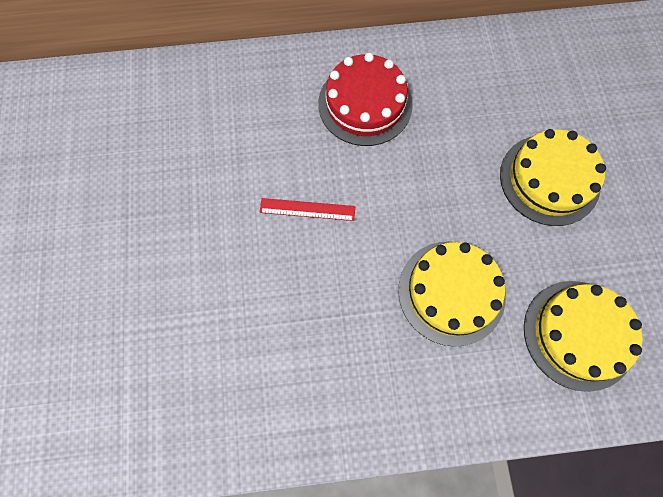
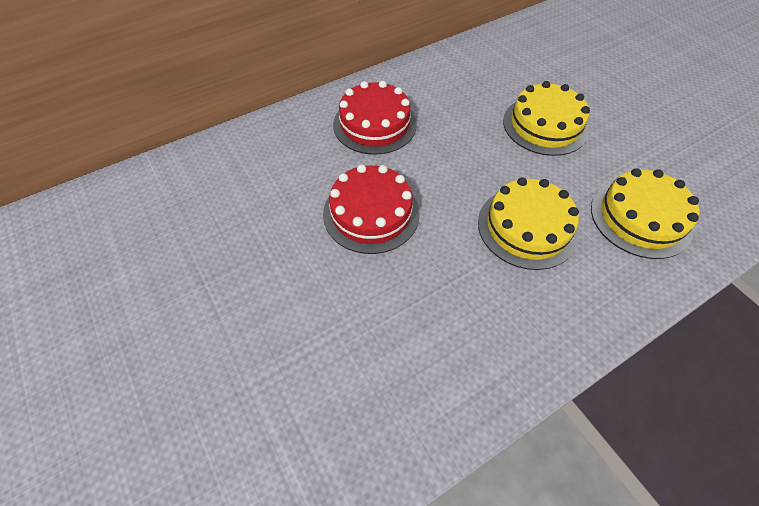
camera: 25 degrees left, 15 degrees down
red ruler [260,198,355,221] -> red cake [323,164,420,254]

